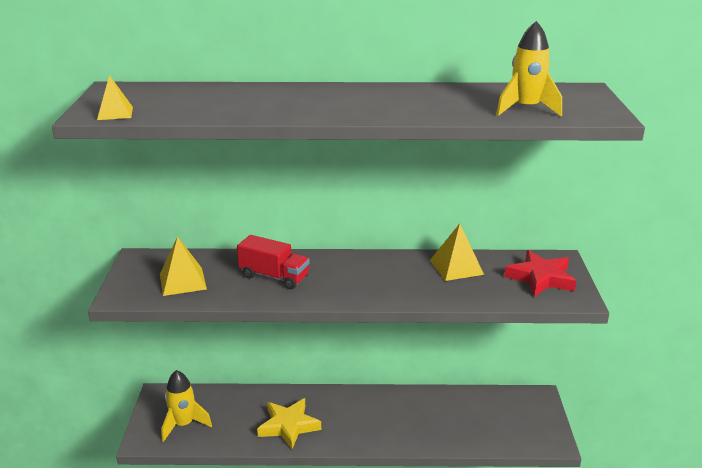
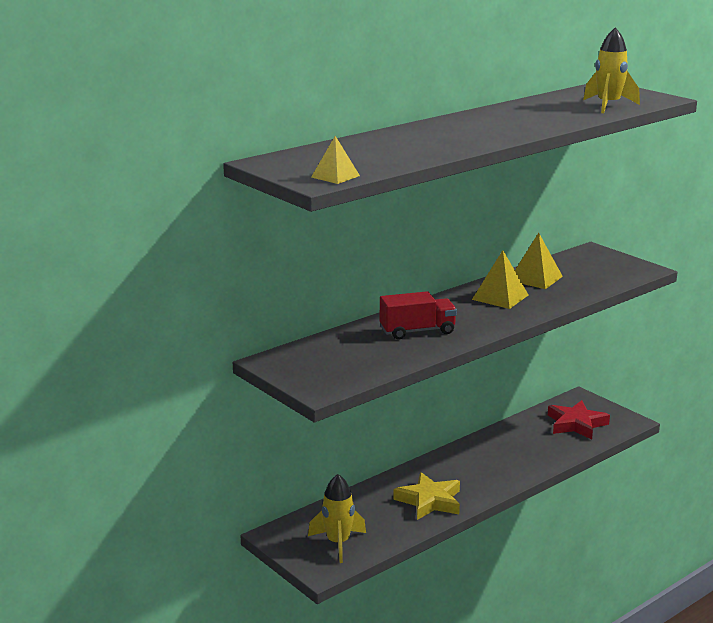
camera: 40 degrees left, 5 degrees down
yellow pyramid [160,236,207,296] -> yellow pyramid moved to [472,250,528,309]
red star [504,250,576,297] -> red star moved to [548,400,610,440]

